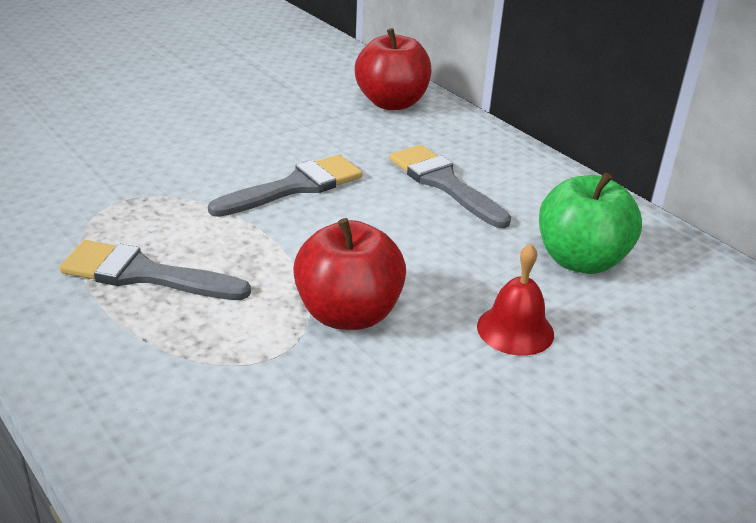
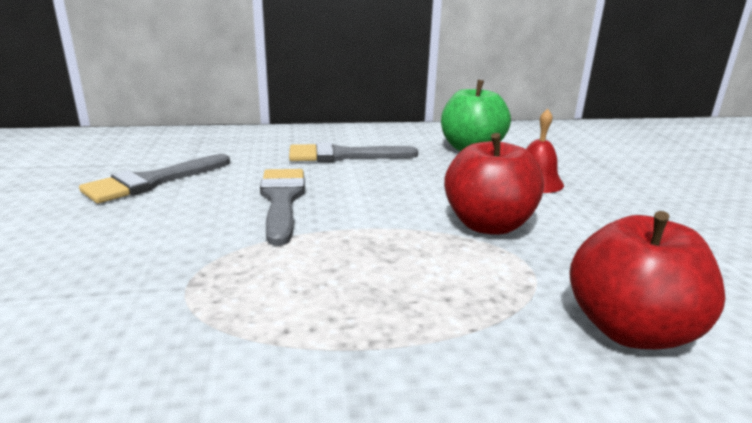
camera: 60 degrees left, 10 degrees down
grey brush [59,240,251,300] -> grey brush moved to [79,154,230,203]
red apple [355,28,432,110] -> red apple moved to [569,211,725,349]

